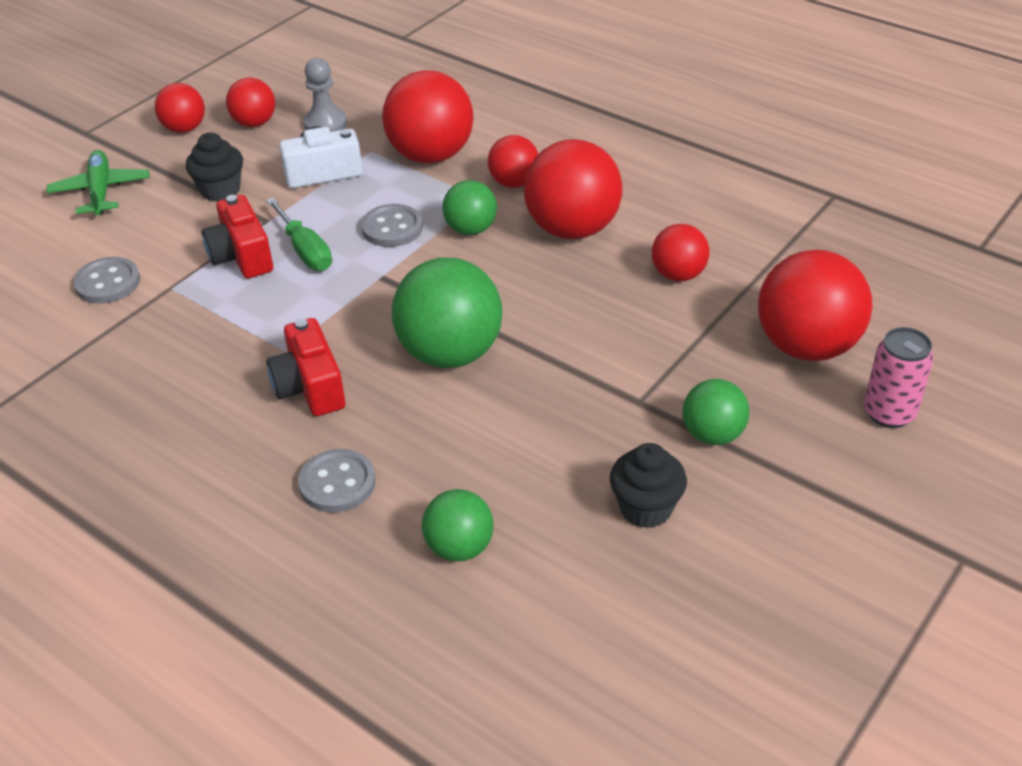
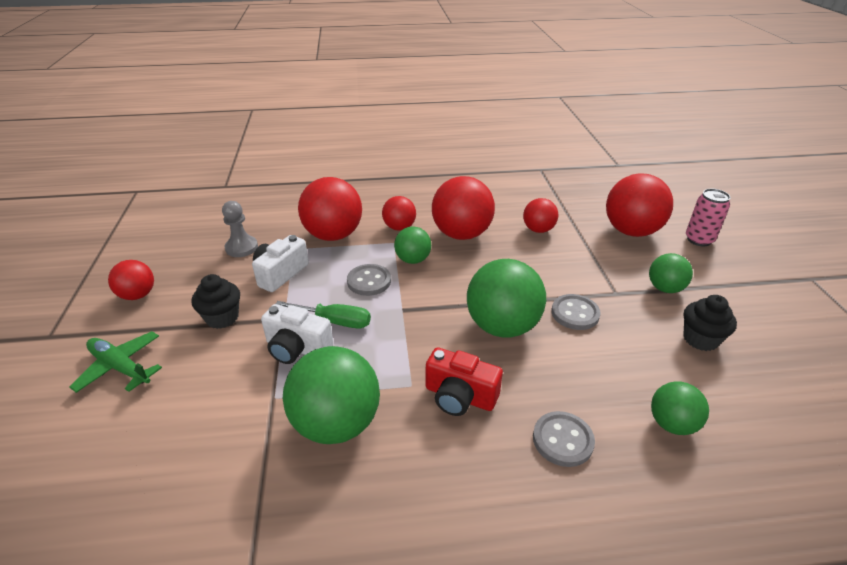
camera: 45 degrees left, 5 degrees down
grey button [73,257,140,304] -> grey button moved to [551,294,601,330]
red camera [202,195,273,278] -> white camera [261,304,333,364]
red ball [226,78,275,127] -> none
none -> green ball [283,346,380,444]

